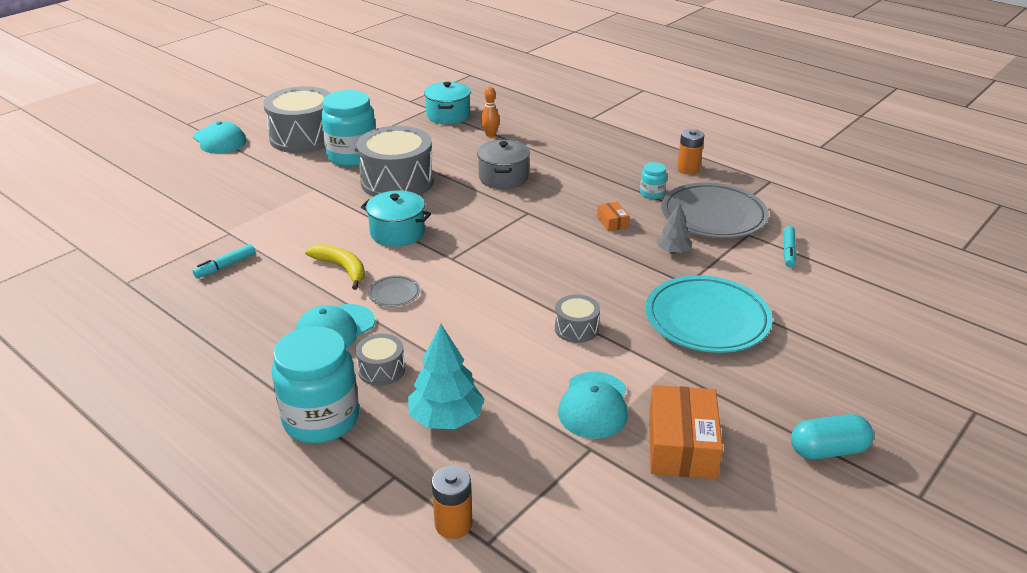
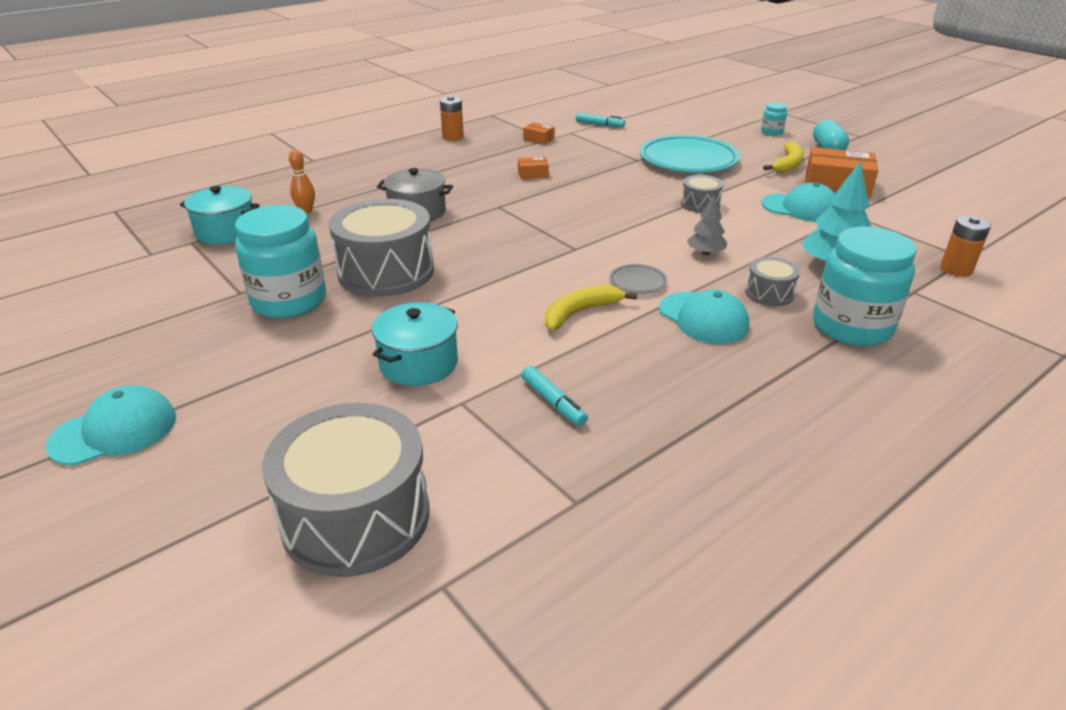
camera: 80 degrees left, 0 degrees up
grey drum [263,86,331,153] -> grey drum moved to [262,403,429,577]
turquoise pot [361,190,431,247] -> turquoise pot moved to [372,302,458,386]
turquoise jar [640,162,667,199] -> turquoise jar moved to [761,103,787,135]
grey tree [657,203,692,254] -> grey tree moved to [687,194,727,255]
grey plate [661,183,769,238] -> orange box [523,122,555,145]
none -> yellow banana [763,141,804,173]

